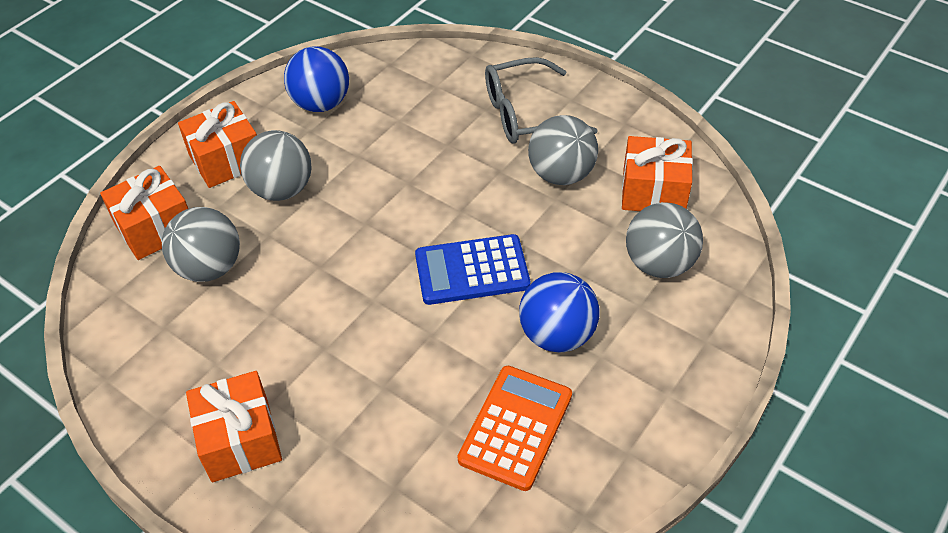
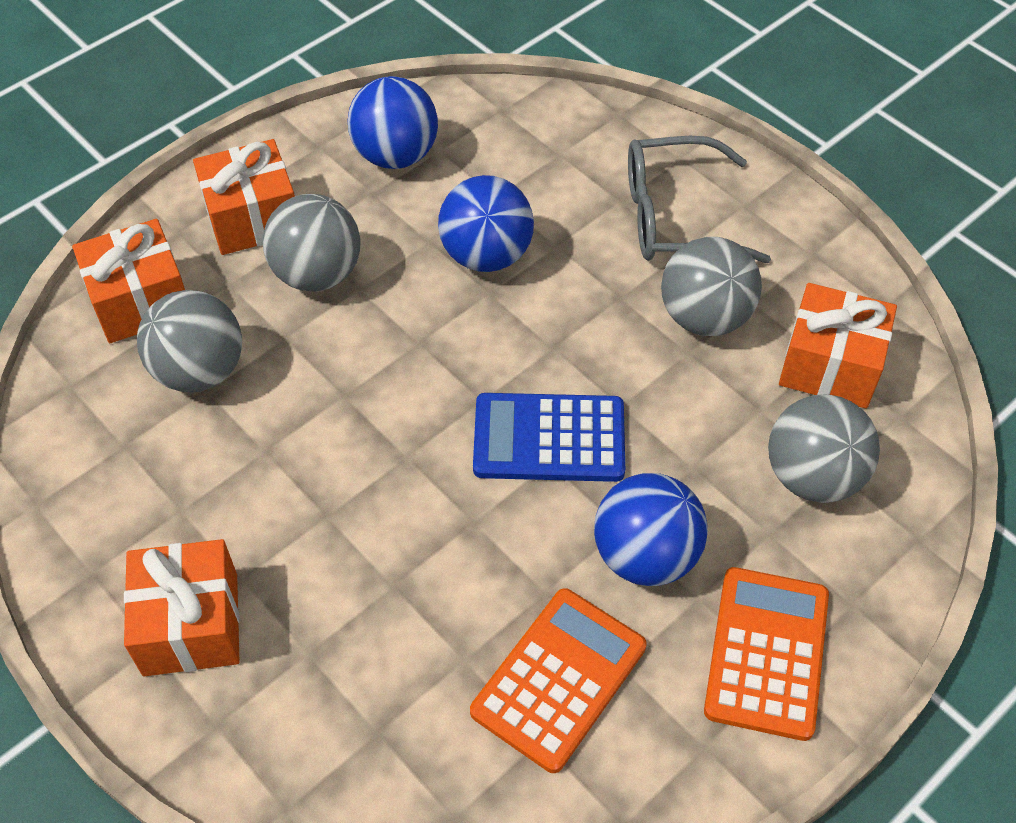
camera: 10 degrees right, 5 degrees up
none -> blue ball [438,175,534,272]
none -> orange calculator [704,567,829,741]

